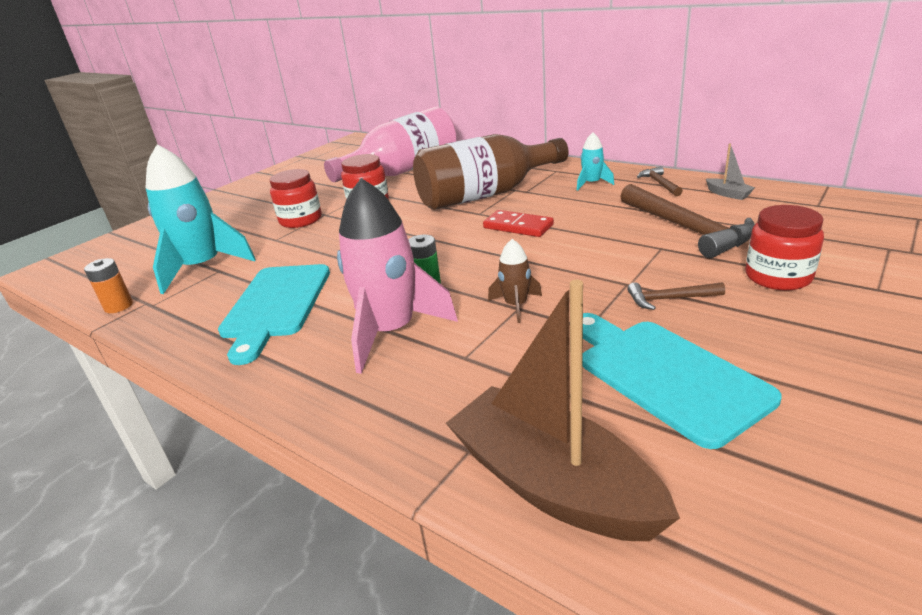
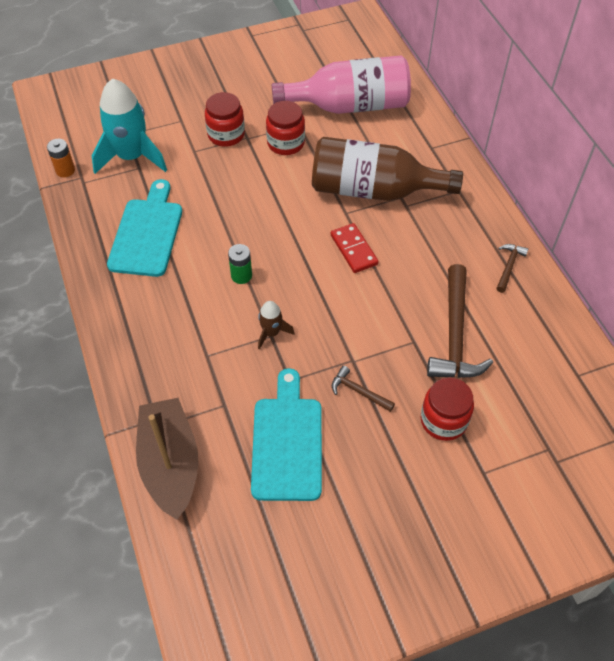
camera: 30 degrees right, 25 degrees up
turquoise cutting board [218,264,330,365] -> turquoise cutting board turned 150 degrees clockwise [107,179,182,277]
pink rocket [337,178,458,374] -> none
turquoise rocket [577,132,614,191] -> none
grey boat [706,143,755,200] -> none

